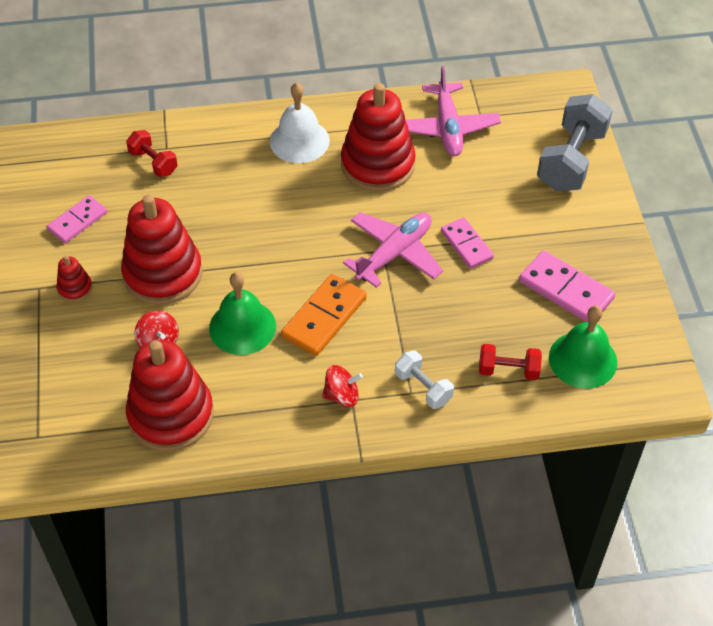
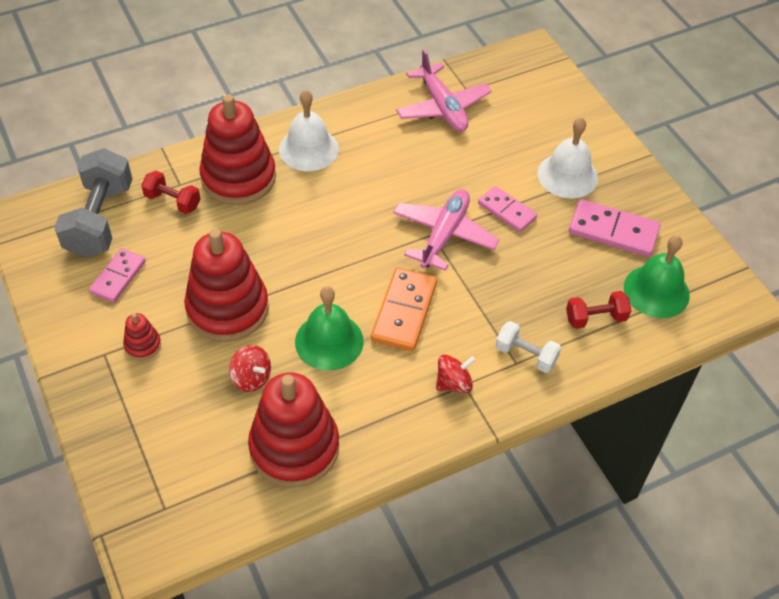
camera: 20 degrees left, 0 degrees up
red stacking toy [341,83,416,192] -> red stacking toy moved to [199,95,276,205]
grey dumbbell [537,94,613,191] -> grey dumbbell moved to [54,148,132,258]
none -> white bell [538,117,598,199]

